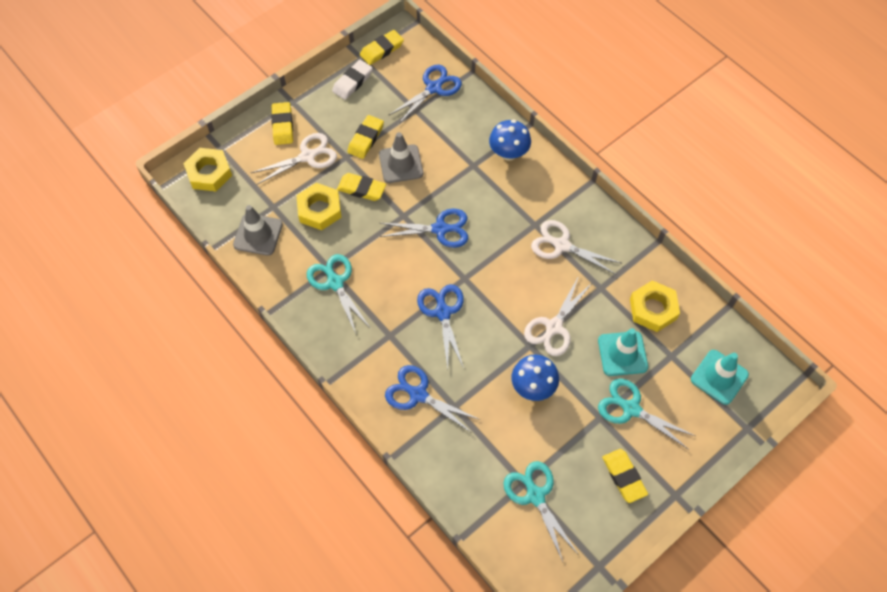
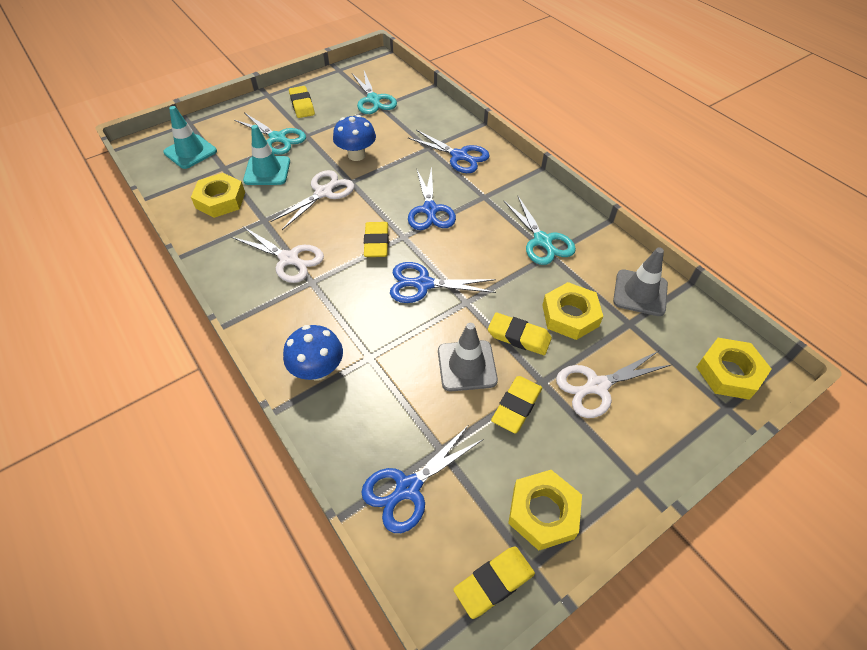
camera: 175 degrees left, 10 degrees down
yellow eraser [271,102,293,145] -> yellow eraser moved to [364,222,389,257]
white eraser [332,60,373,100] -> yellow nut [508,470,582,551]

